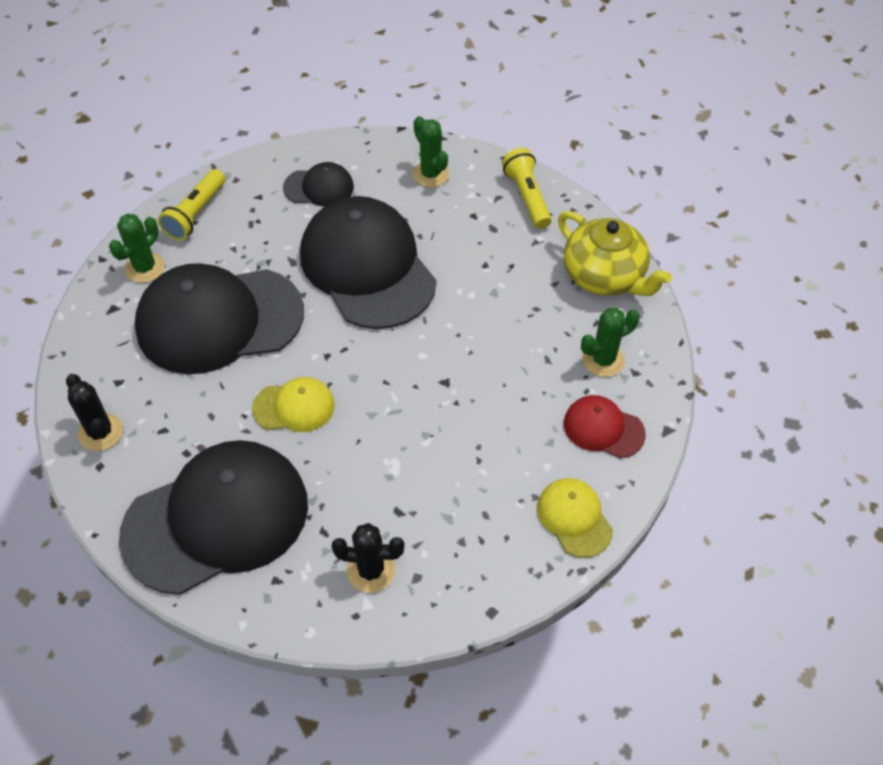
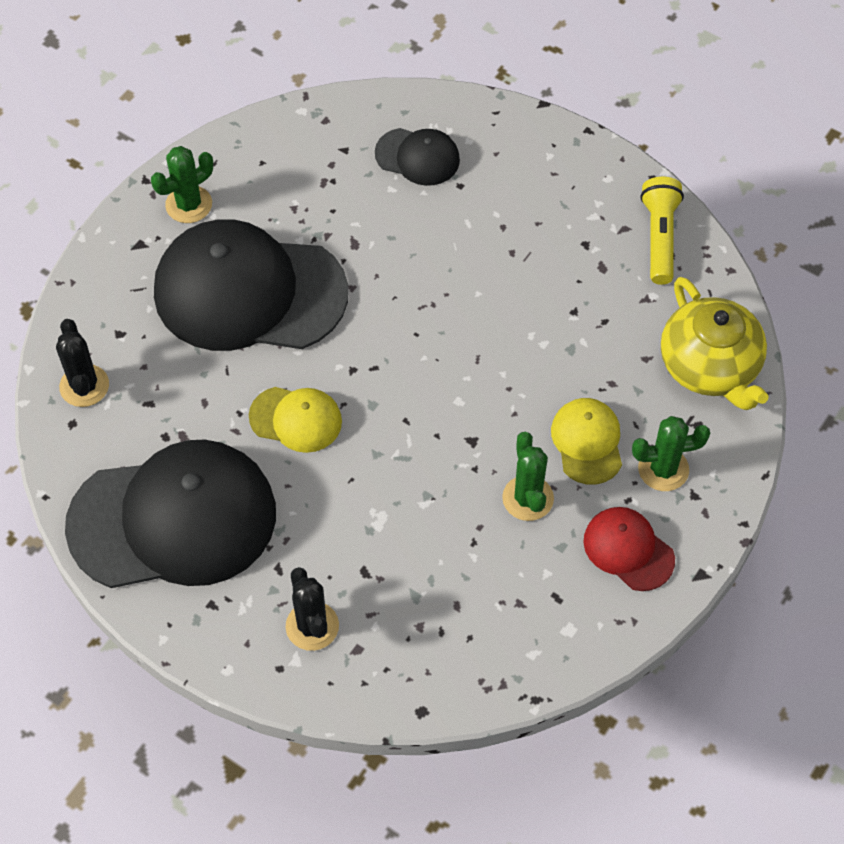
camera: 20 degrees right, 5 degrees up
yellow flashlight [158,169,225,240] -> none
black cap [300,196,437,329] -> none
black cactus [331,523,404,593] -> black cactus turned 45 degrees clockwise [286,567,339,651]
green cactus [412,116,449,187] -> green cactus moved to [502,432,554,521]
yellow cap [537,478,613,558] -> yellow cap moved to [551,398,622,485]

